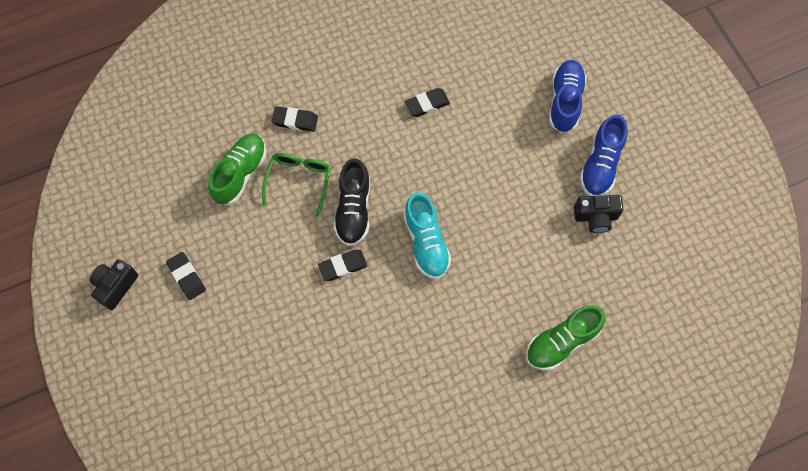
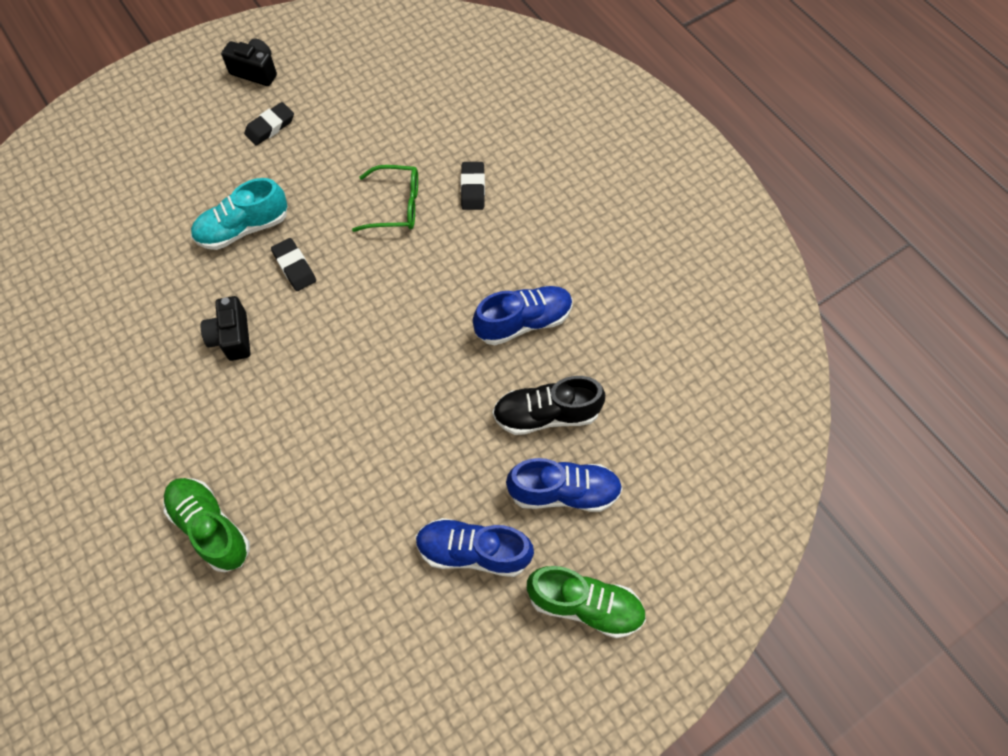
camera: 80 degrees right, 5 degrees down
green shoe [208,133,266,205] -> green shoe moved to [527,566,646,638]
black shoe [334,158,370,246] -> black shoe moved to [493,376,605,435]
turquoise shoe [404,193,451,279] -> turquoise shoe moved to [191,178,287,250]
black eraser [405,88,450,117] -> blue shoe [473,286,572,345]
black camera [574,195,623,233] -> black camera moved to [201,296,250,361]

